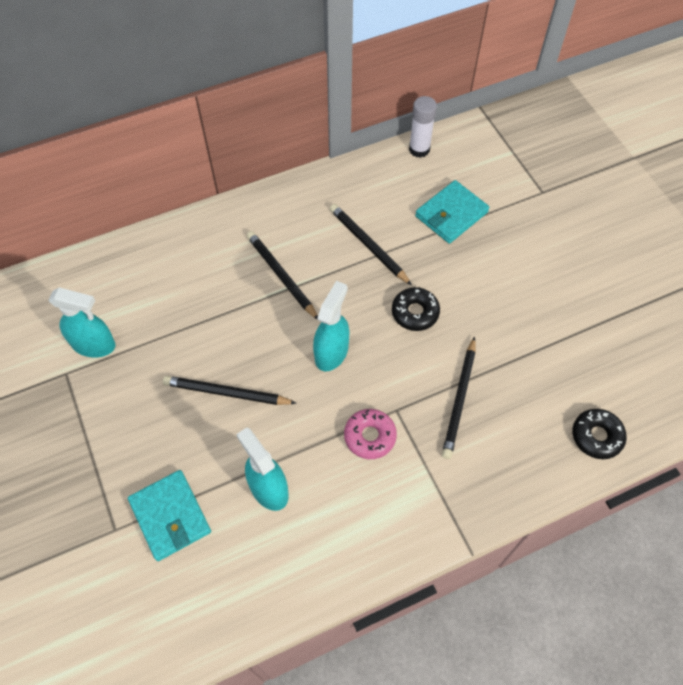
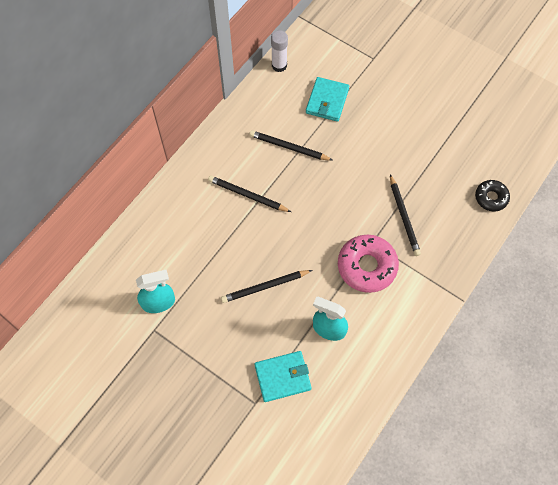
camera: 30 degrees left, 5 degrees up
turquoise wallet [128,470,211,561] -> turquoise wallet turned 45 degrees counterclockwise [254,351,312,402]
turquoise spray bottle [313,281,349,371] -> none
pink donut [344,409,397,459] -> pink donut [338,235,399,293], size x1.71
black donut [392,287,440,331] -> none

